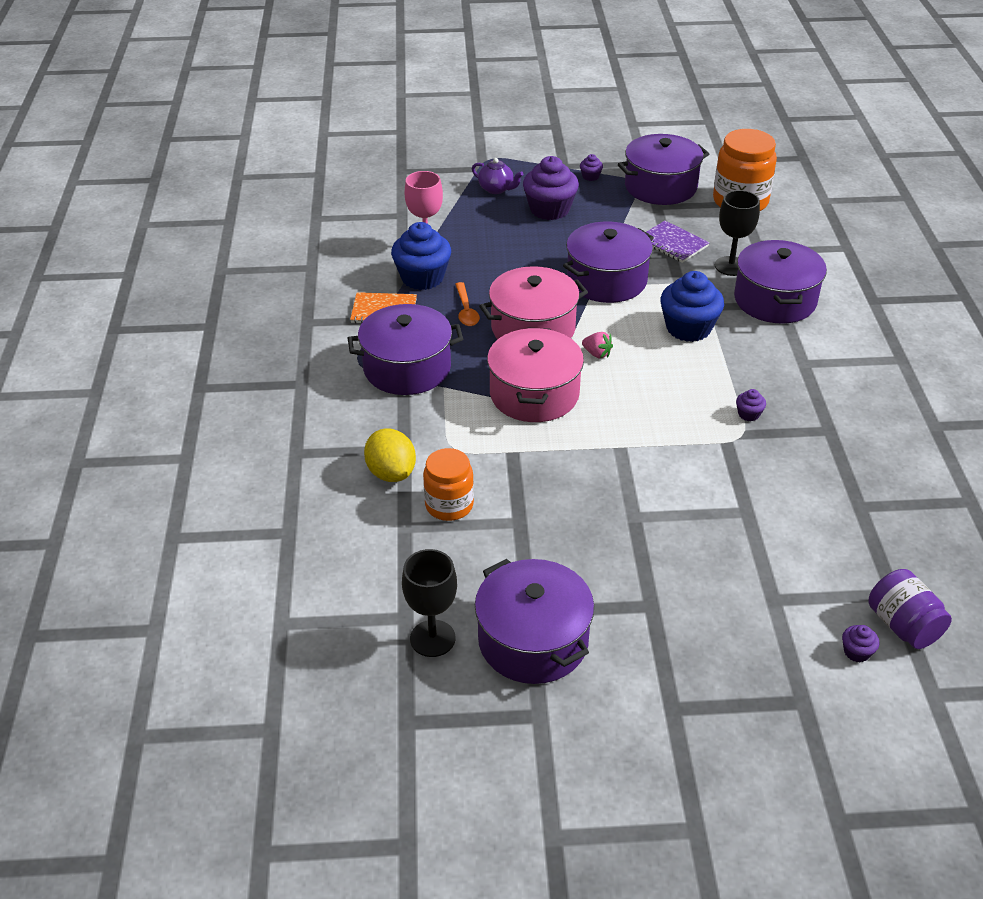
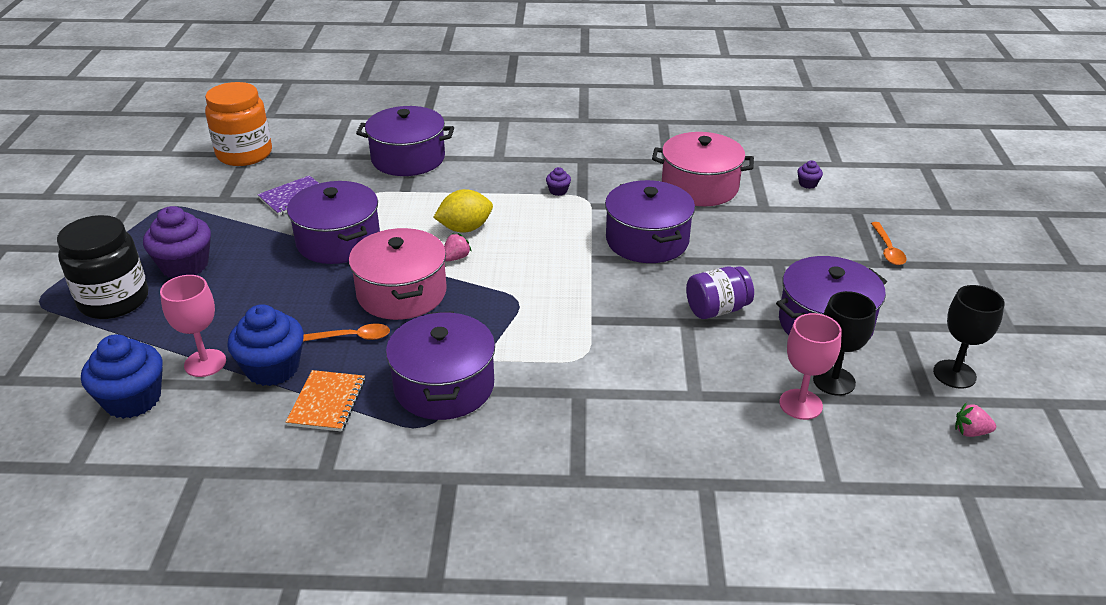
camera: 85 degrees left, 5 degrees down
yellow lemon [364,428,416,482] -> yellow lemon moved to [433,189,493,233]
orange jar [423,448,474,521] -> none
purple teapot [472,158,523,194] -> black jar [57,215,148,319]
pink pot [487,328,584,422] -> pink pot moved to [652,132,754,206]
purple cupcake [580,154,603,181] -> none
purple pot [618,134,709,205] -> purple pot moved to [605,180,695,263]
blue cupcake [661,271,724,342] -> blue cupcake moved to [81,334,163,419]
black goblet [715,190,760,276] -> black goblet moved to [933,285,1004,389]
purple jar [868,569,952,649] -> purple jar moved to [686,266,754,319]
none -> pink goblet [779,313,842,420]
none -> orange spoon [871,222,907,265]
none -> pink strawberry [955,403,996,437]

